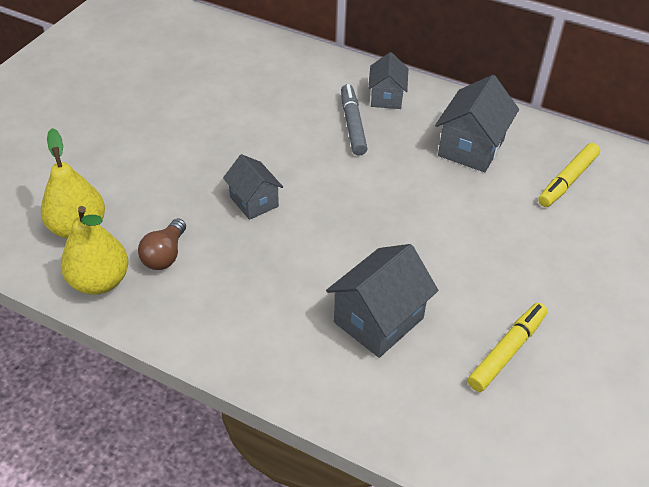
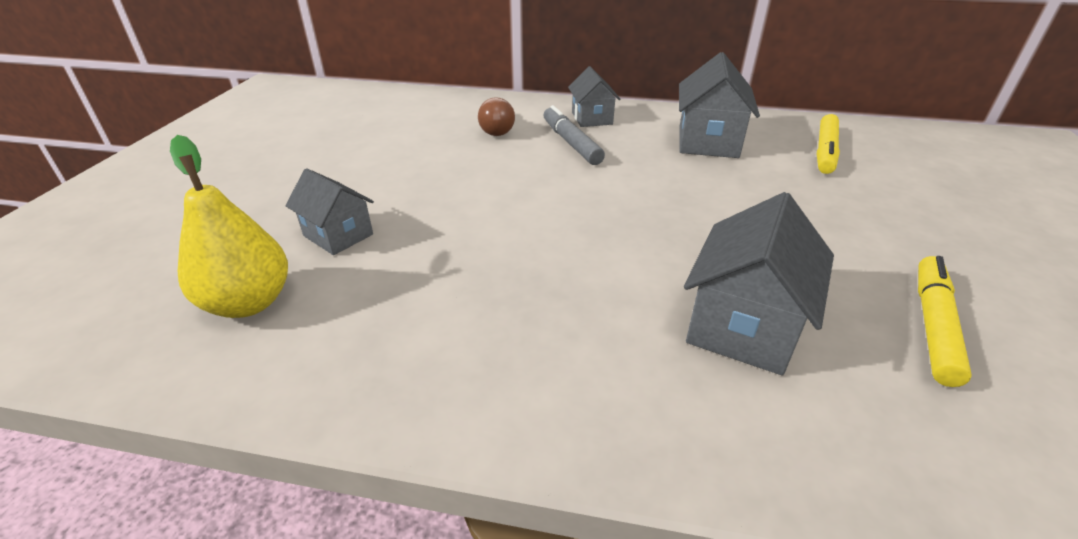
camera: 15 degrees left, 10 degrees down
yellow pear [61,206,128,295] -> none
brown light bulb [138,218,186,270] -> brown light bulb moved to [478,97,515,136]
grey house [223,154,283,220] -> grey house moved to [285,168,374,255]

